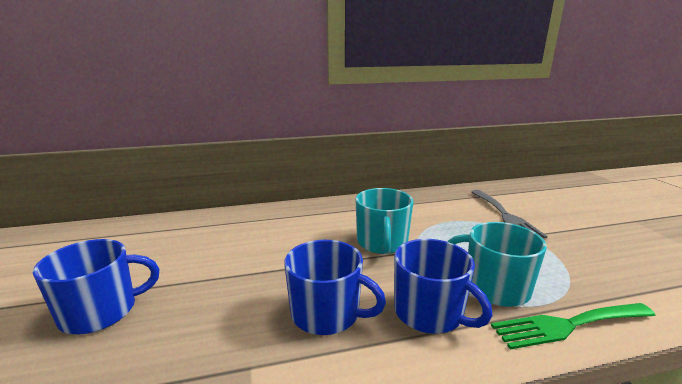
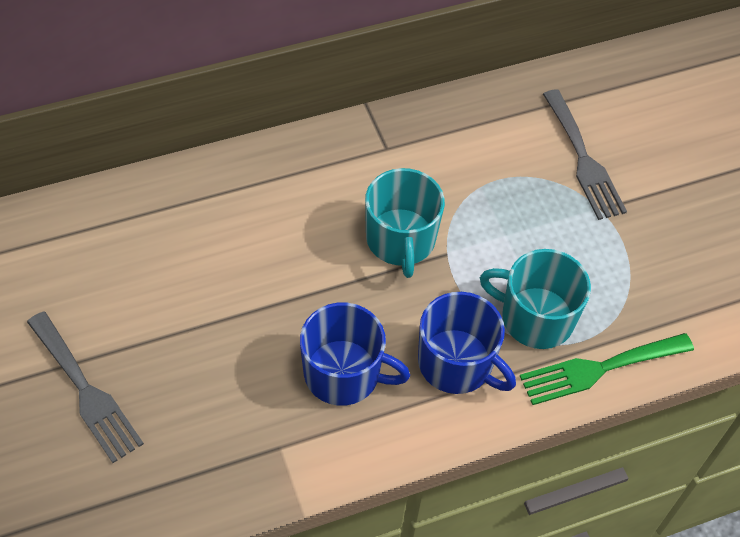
camera: 10 degrees left, 35 degrees up
blue mug [33,239,159,334] -> grey fork [27,312,144,463]

